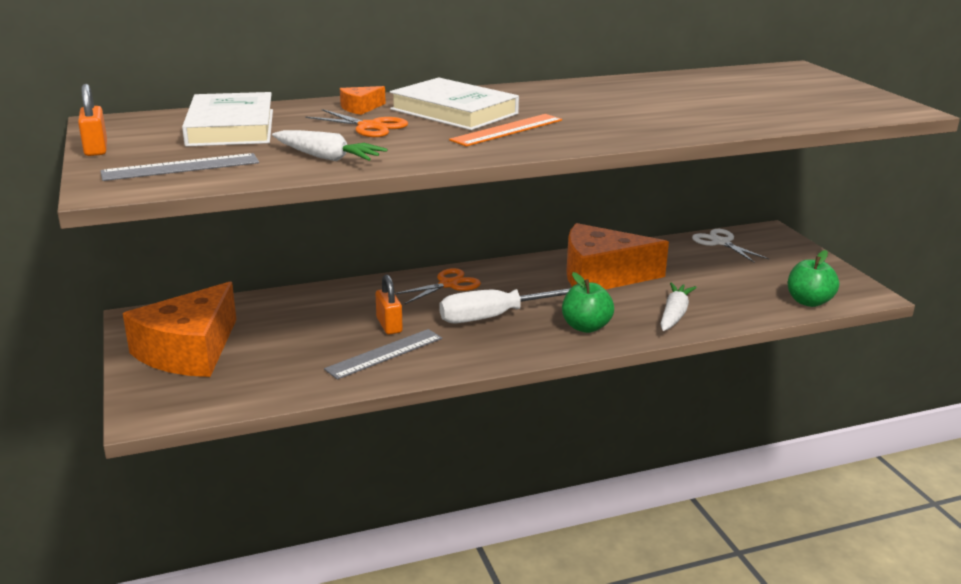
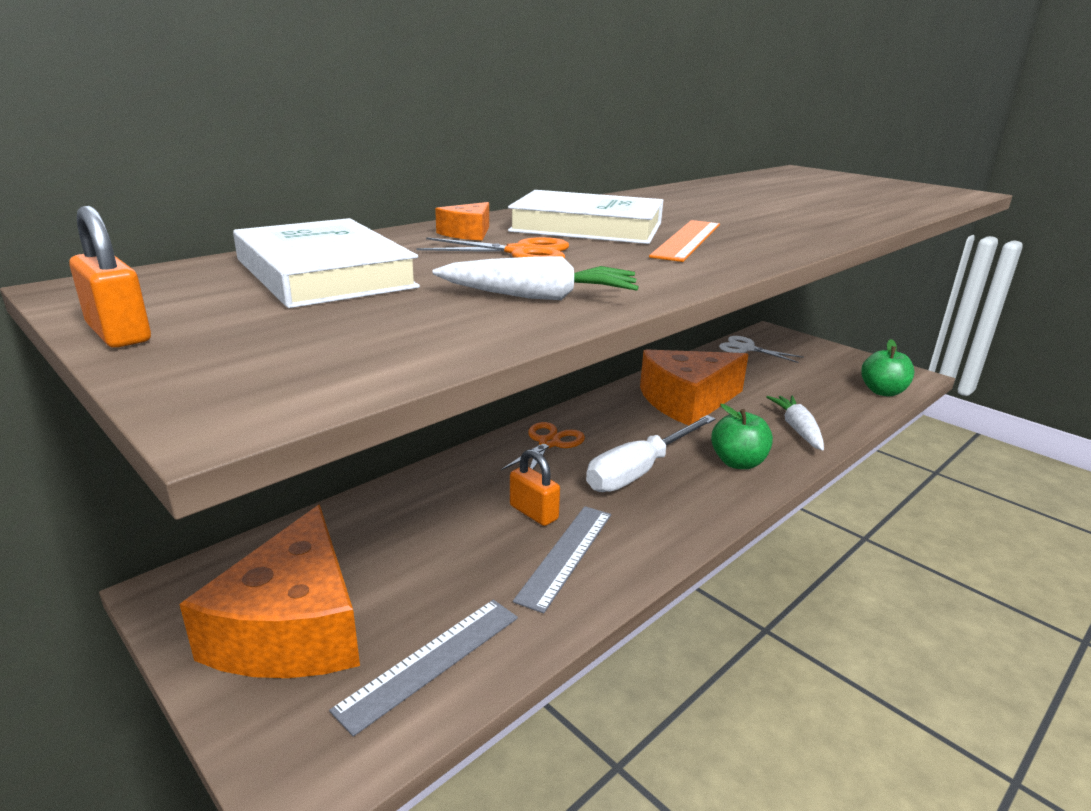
camera: 25 degrees left, 0 degrees up
grey ruler [100,153,259,181] -> grey ruler moved to [329,600,518,737]

